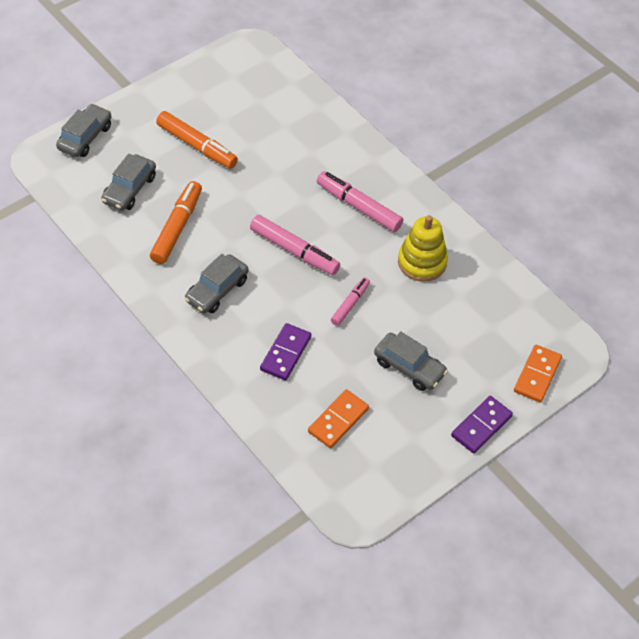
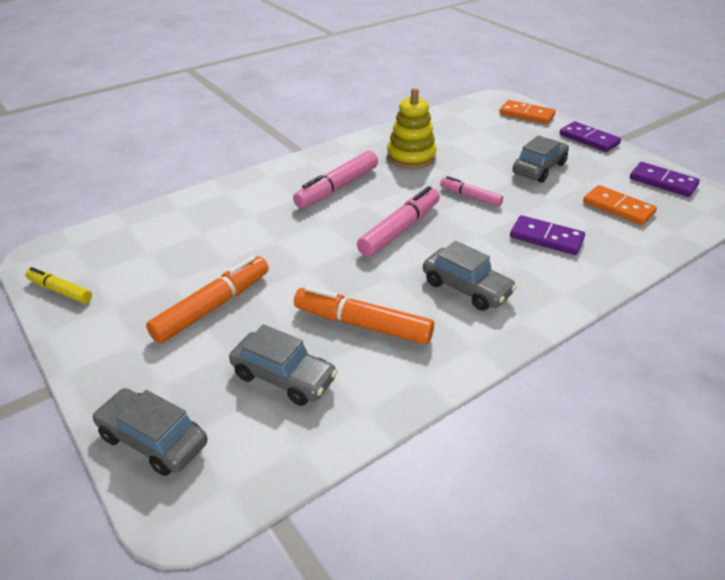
camera: 85 degrees left, 15 degrees down
none -> yellow marker [25,267,92,303]
none -> purple domino [630,162,700,197]

